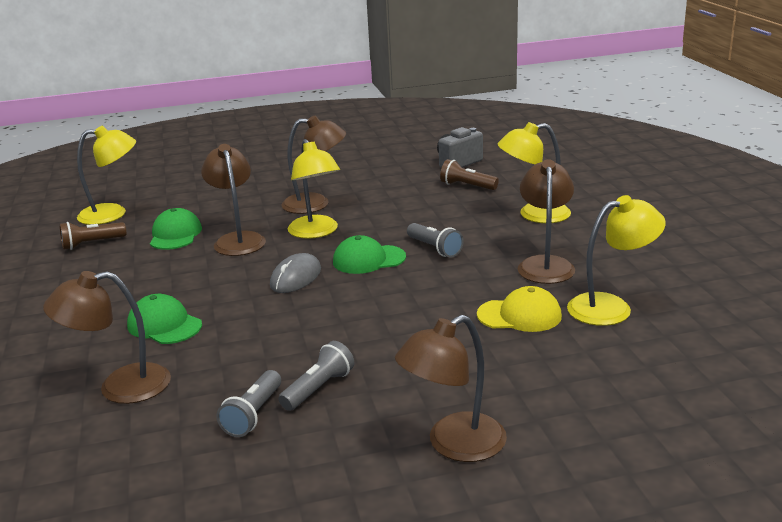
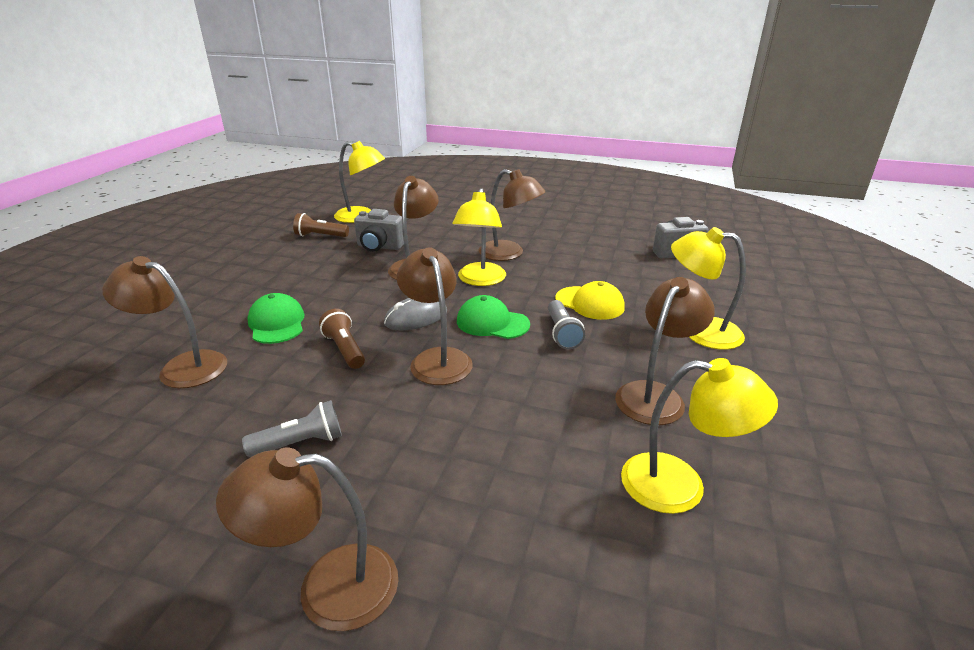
camera: 30 degrees right, 5 degrees up
green cap [150,208,202,250] -> grey camera [354,209,404,252]
grey flashlight [216,370,281,437] -> none
brown flashlight [440,159,499,190] -> brown flashlight moved to [319,309,365,369]
yellow cap [477,286,562,332] -> yellow cap moved to [555,281,625,320]
none -> brown lamp [397,247,473,385]

